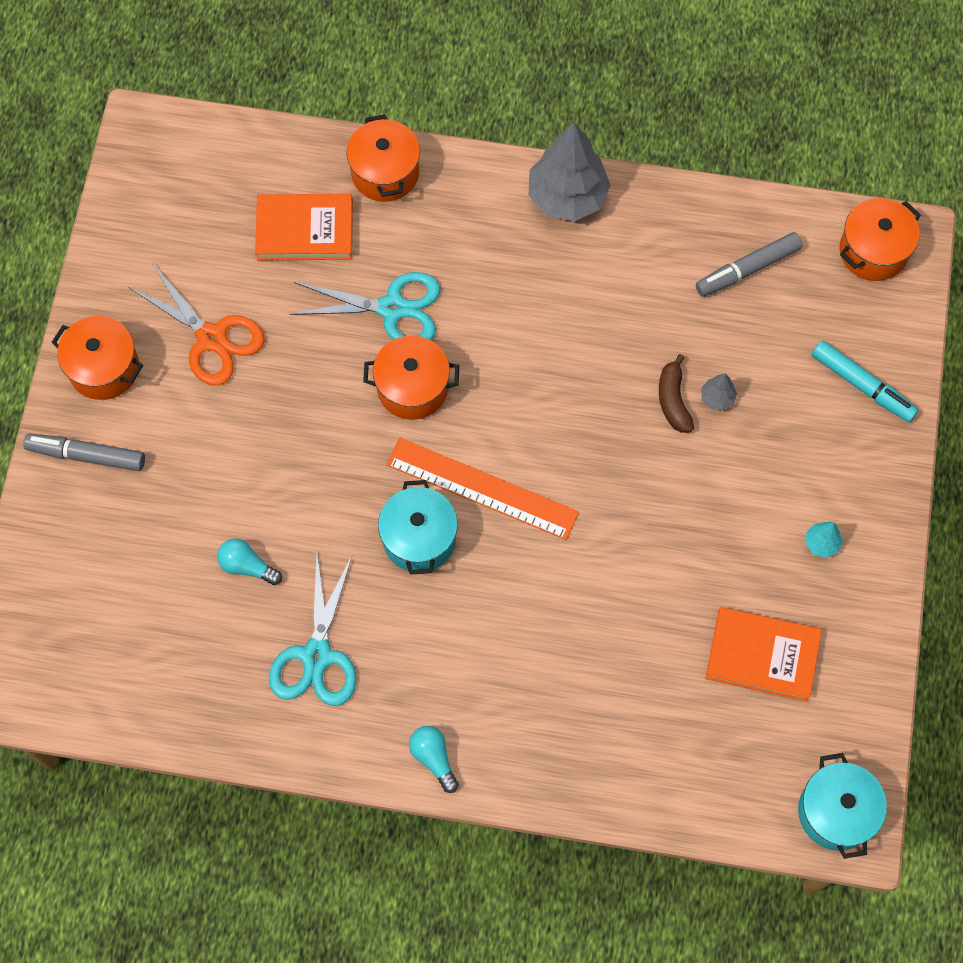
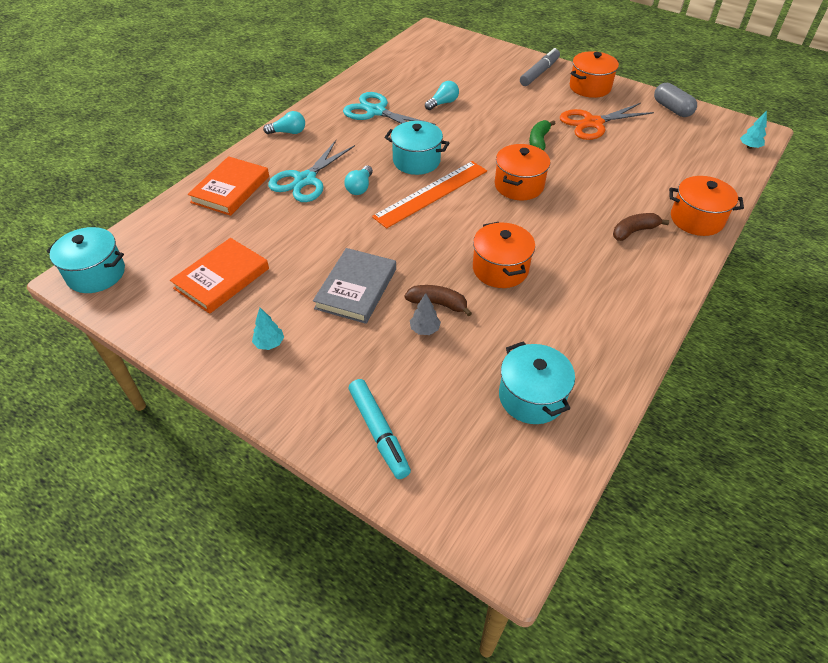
camera: 115 degrees right, 20 degrees down
orange book [255,194,353,261] -> orange book moved to [188,156,269,216]
turquoise scissors [290,272,440,340] -> turquoise scissors moved to [268,140,355,202]
grey tree [529,122,611,221] -> none
grey marker [696,232,803,297] -> turquoise pot [499,341,575,424]
turquoise marker [812,340,918,422] -> turquoise marker turned 90 degrees counterclockwise [349,379,411,479]
orange pot [839,198,921,281] -> orange pot moved to [473,222,535,288]
none -> grey book [313,248,396,324]
none -> turquoise light bulb [344,166,373,195]
none -> green banana [529,120,556,151]
none -> brown banana [613,213,669,241]
none -> grey capsule [654,83,697,117]
none -> turquoise tree [740,111,767,149]

